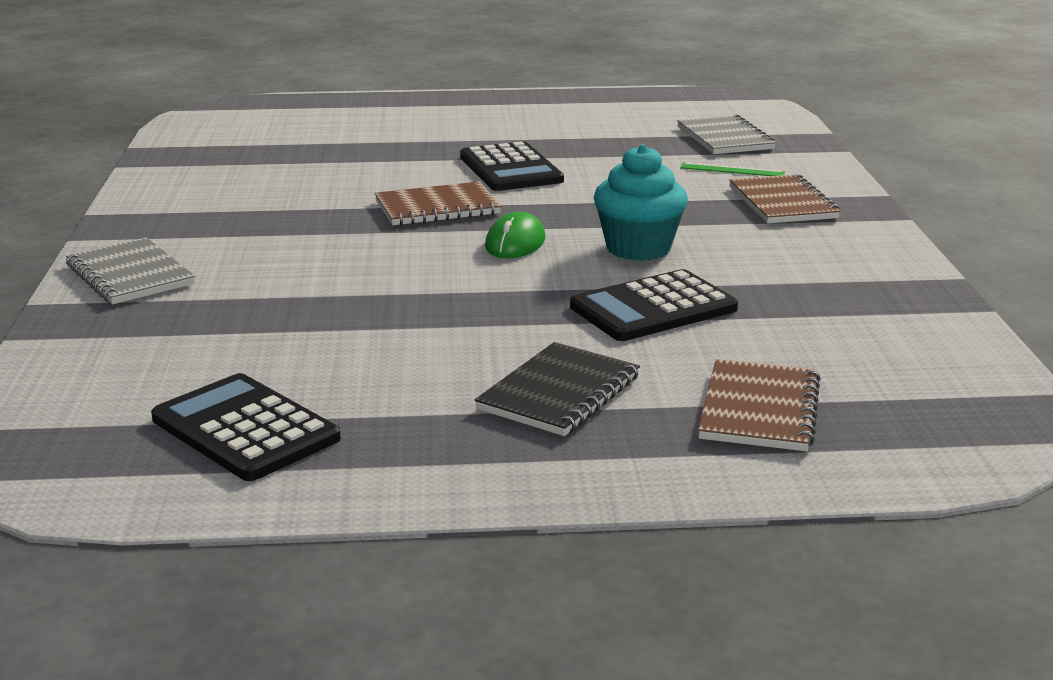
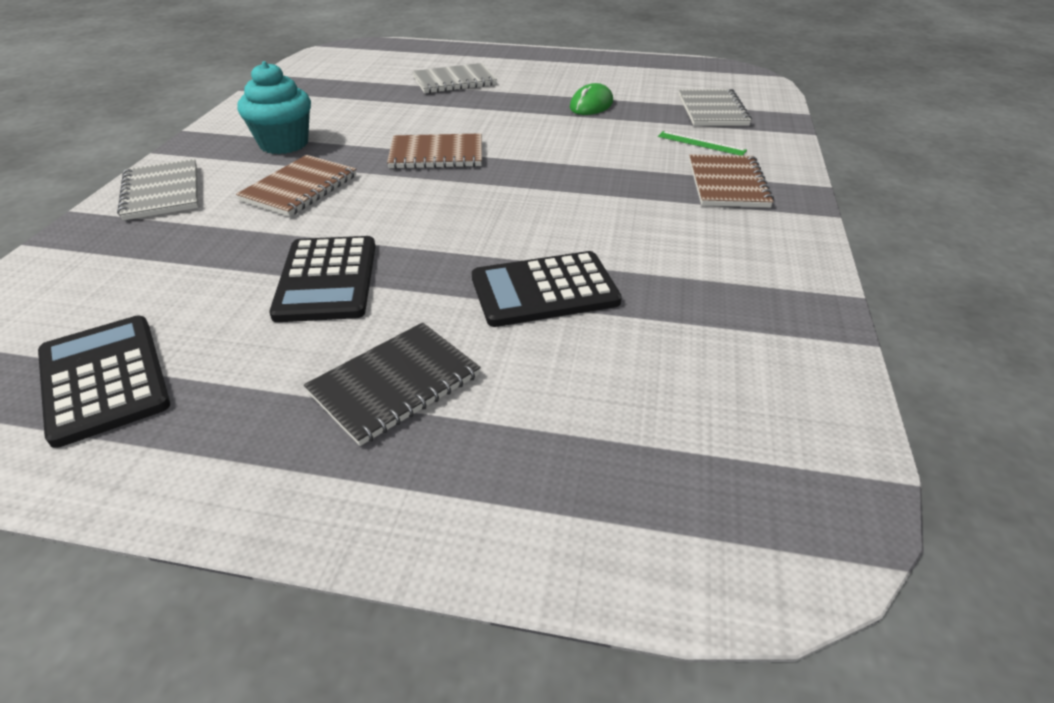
camera: 15 degrees right, 15 degrees up
black calculator [460,141,564,191] -> black calculator moved to [269,236,376,322]
green mouse [485,212,546,258] -> green mouse moved to [570,83,613,115]
turquoise cupcake [593,144,688,261] -> turquoise cupcake moved to [237,61,311,154]
brown notebook [698,359,821,451] -> brown notebook moved to [236,155,356,217]
none -> grey notebook [412,63,497,93]

